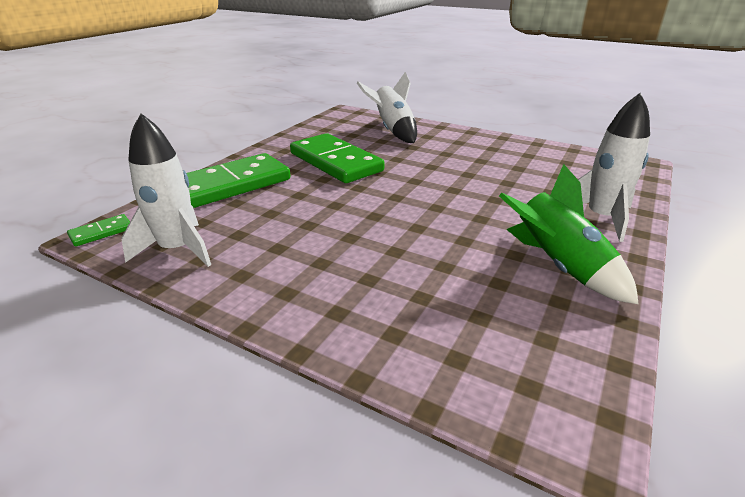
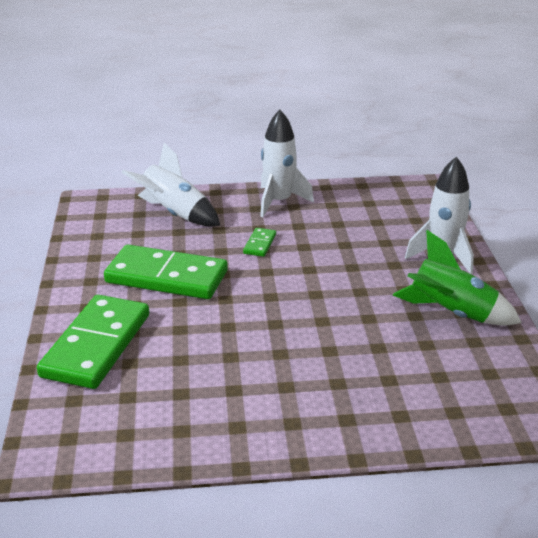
camera: 35 degrees left, 0 degrees up
green domino [67,214,130,247] -> green domino moved to [243,228,276,257]
white rocket [121,113,211,267] -> white rocket moved to [260,110,314,217]

